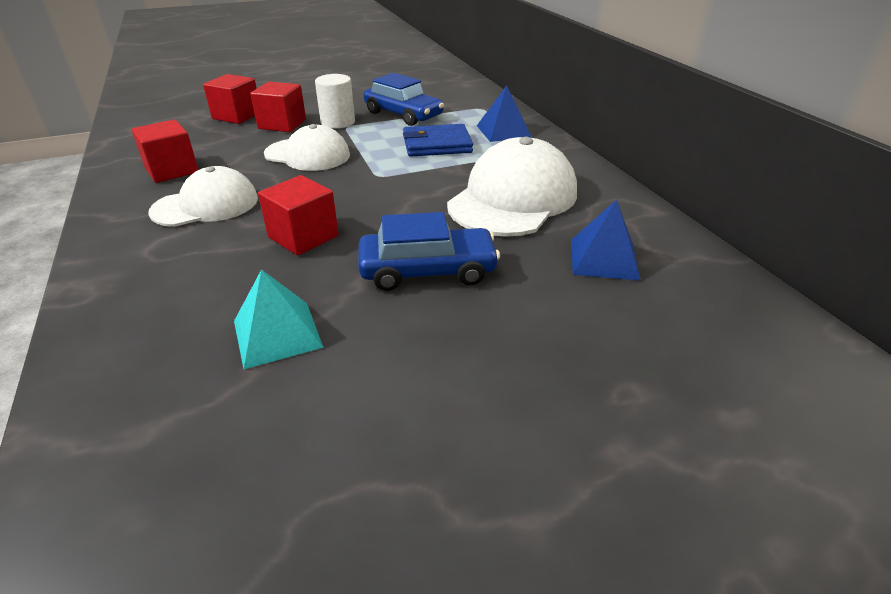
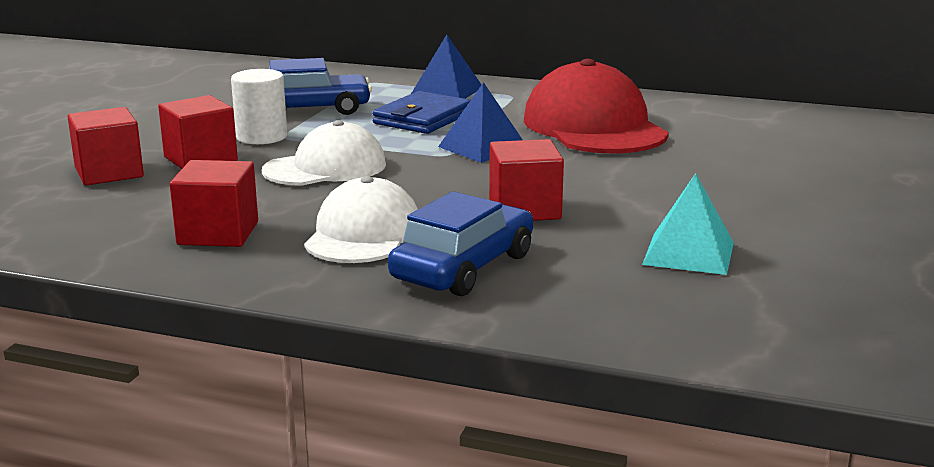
camera: 50 degrees left, 15 degrees down
blue car [358,212,500,291] -> blue car moved to [388,192,533,296]
white cap [447,137,577,237] -> red cap [524,59,669,154]
blue pyramid [571,200,641,281] -> blue pyramid moved to [438,82,523,163]

